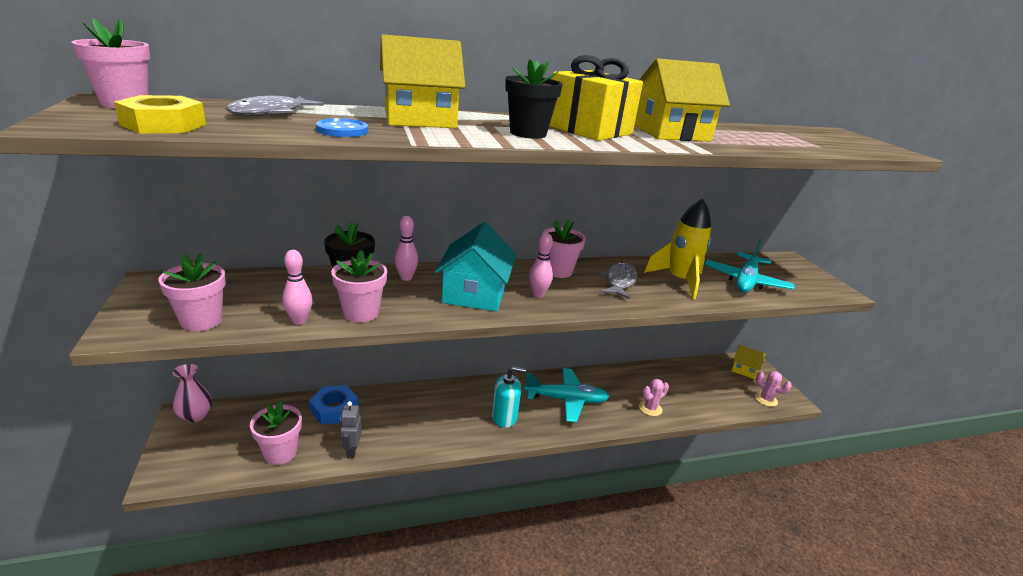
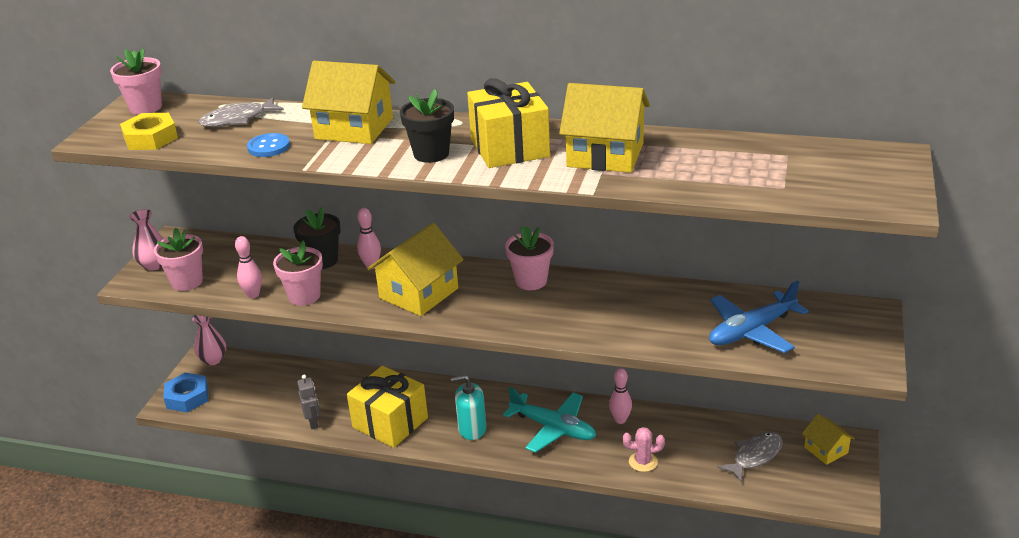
camera: 35 degrees right, 5 degrees up
pink flower pot [250,401,302,465] -> none
blue nut [309,385,359,424] -> blue nut moved to [163,373,208,413]
grey robot [340,401,362,458] -> grey robot turned 135 degrees clockwise [297,374,320,429]
turquoise house [435,222,516,311] -> yellow house [367,223,464,316]
turquoise soap dispenser [492,366,526,428] -> turquoise soap dispenser turned 150 degrees clockwise [451,375,486,440]
pink bowling pin [529,233,553,298] -> pink bowling pin moved to [609,368,632,424]
grey fish [599,262,637,299] -> grey fish moved to [717,432,783,483]
yellow rocket [644,198,711,299] -> none
turquoise plane [705,240,795,293] -> blue plane [709,280,809,353]
pink cactus [755,371,792,407] -> none
none -> pink vase [129,209,164,271]
none -> yellow gift [347,366,428,448]

